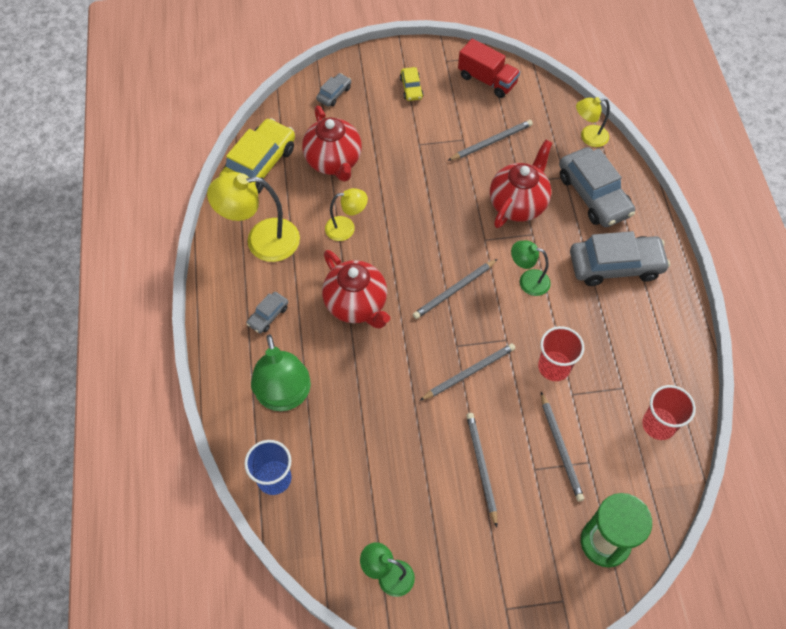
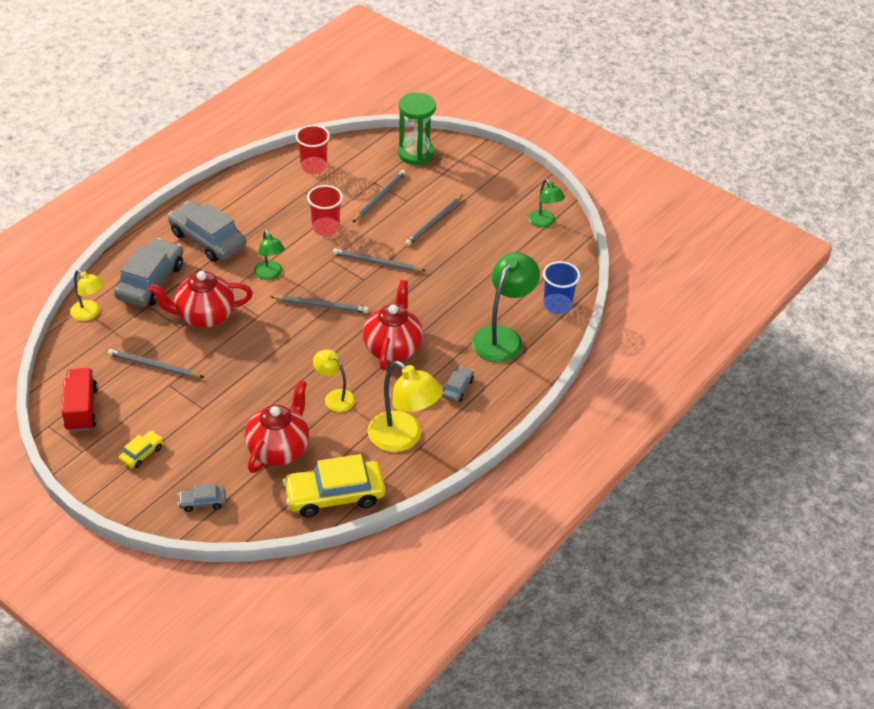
camera: 135 degrees left, 15 degrees down
grey car [246,292,288,333] -> grey car turned 60 degrees counterclockwise [442,366,474,402]

